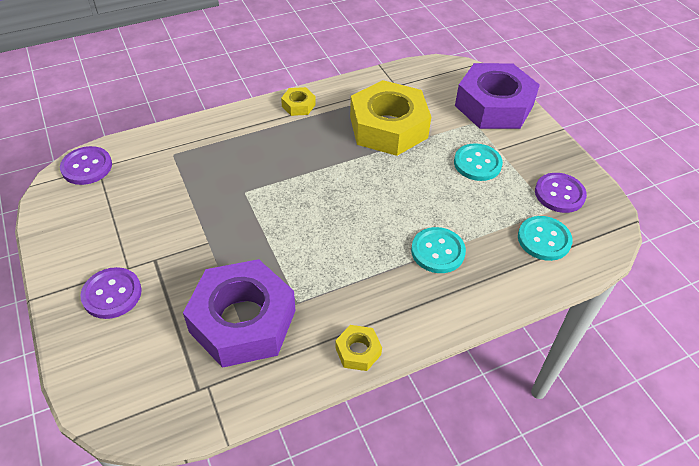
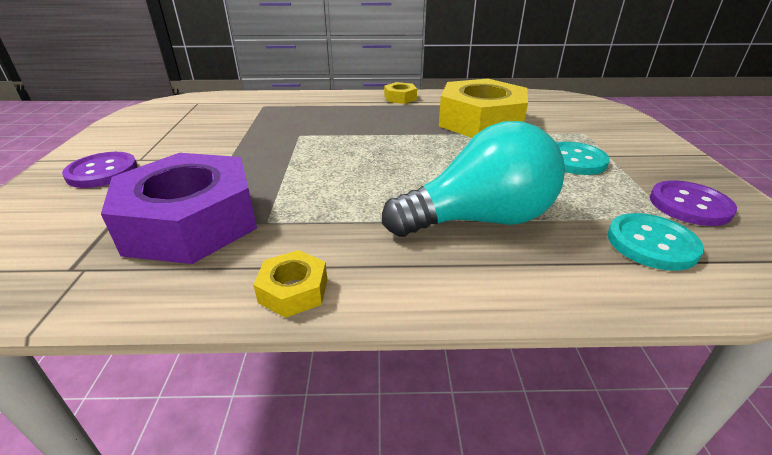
camera: 25 degrees right, 15 degrees down
purple button [60,146,112,185] -> none
turquoise button [411,227,466,273] -> turquoise light bulb [382,121,565,237]
purple nut [455,63,540,129] -> none

